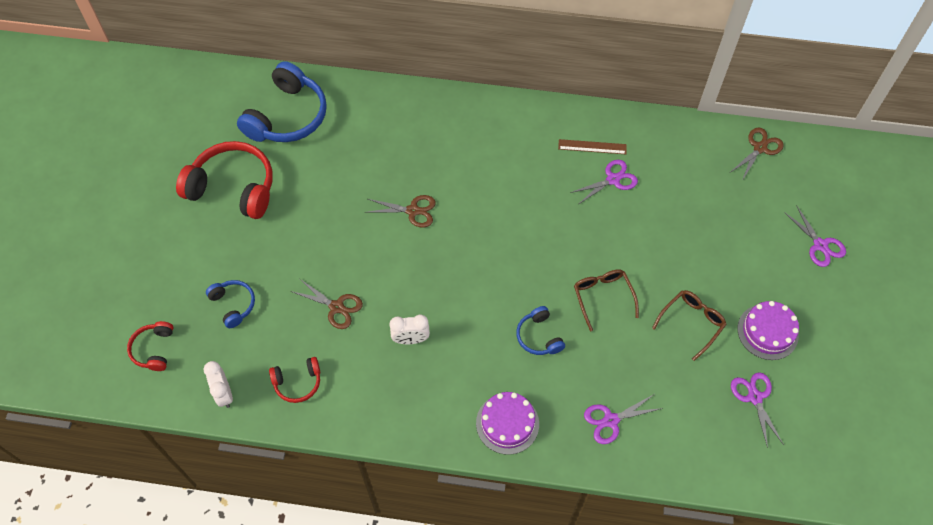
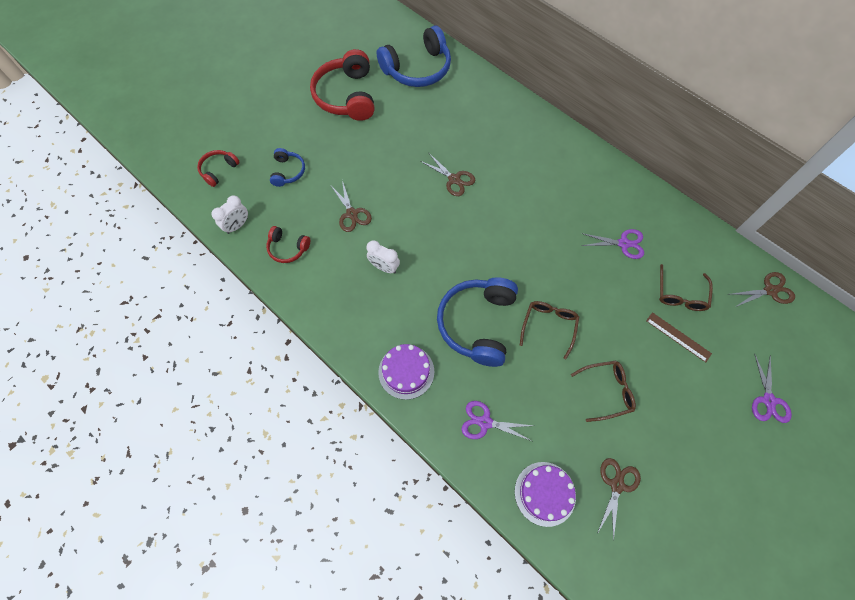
camera: 35 degrees right, 5 degrees up
red headphones [176,141,273,219] -> red headphones turned 150 degrees counterclockwise [310,49,375,121]
white clock [204,361,233,408] -> white clock turned 150 degrees counterclockwise [211,196,248,234]
blue headphones [516,306,565,355] -> blue headphones [437,277,518,367], size x1.98
brown ruler [558,139,627,154] -> brown ruler moved to [646,312,712,362]
purple scissors [731,372,784,448] -> brown scissors [597,458,641,541]
purple cake [737,301,799,360] -> purple cake moved to [515,462,576,527]
none -> brown glasses [659,264,713,311]

